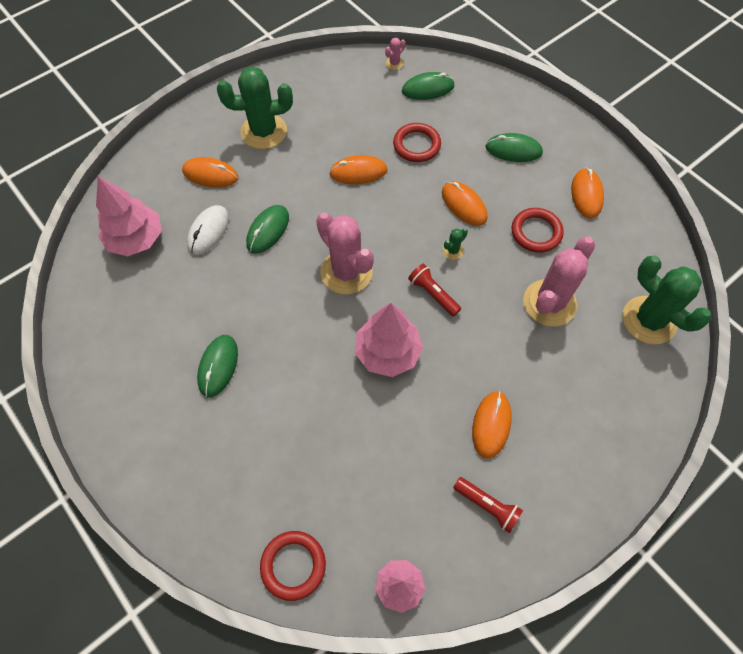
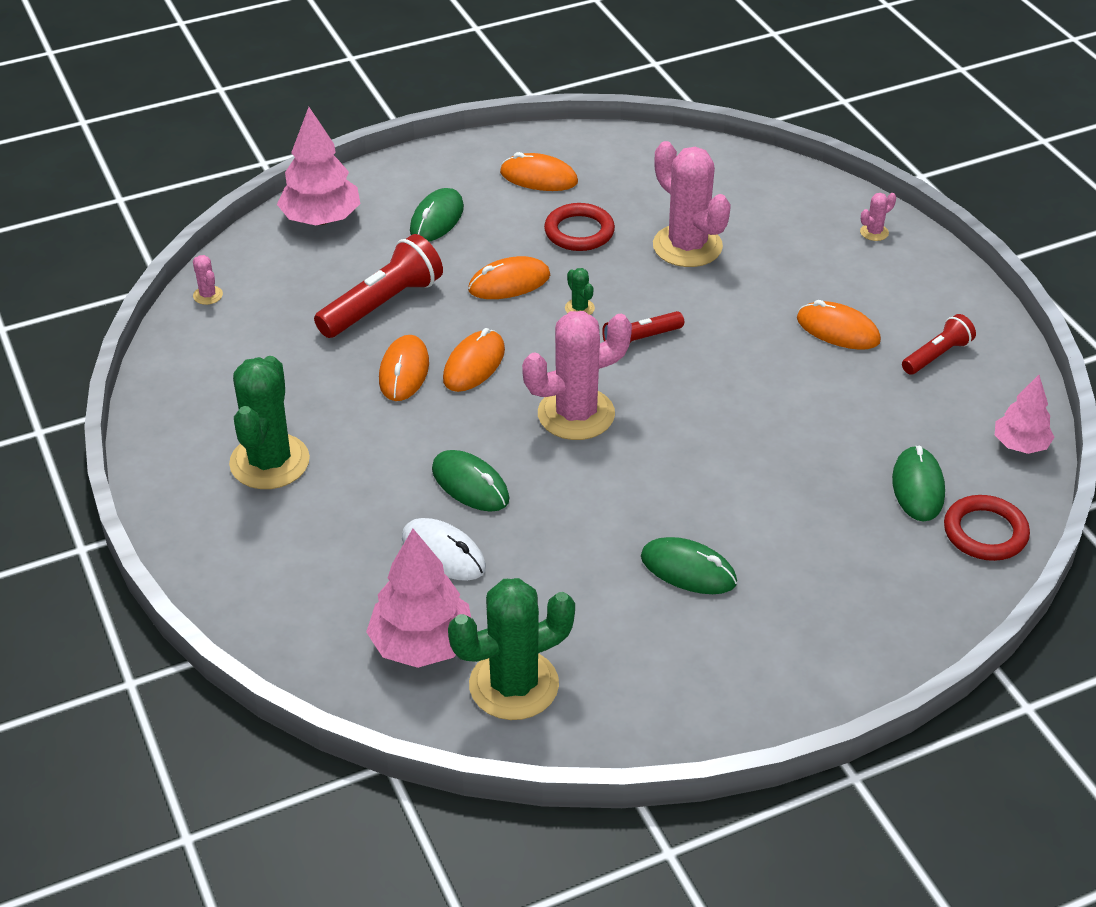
camera: 75 degrees left, 20 degrees down
orange mouse [182,157,238,188] -> orange mouse moved to [443,328,505,392]
pink tree [355,303,423,377] -> pink tree moved to [277,107,360,225]
red ring [393,123,441,162] -> red flashlight [314,234,443,338]
green mouse [402,72,455,100] -> green mouse moved to [892,446,945,521]
green cactus [622,256,711,344] -> green cactus moved to [448,578,575,720]
none -> pink cactus [860,193,896,241]

